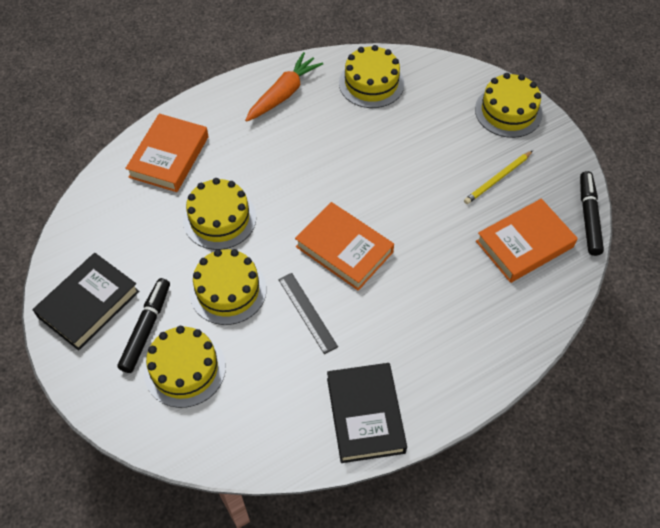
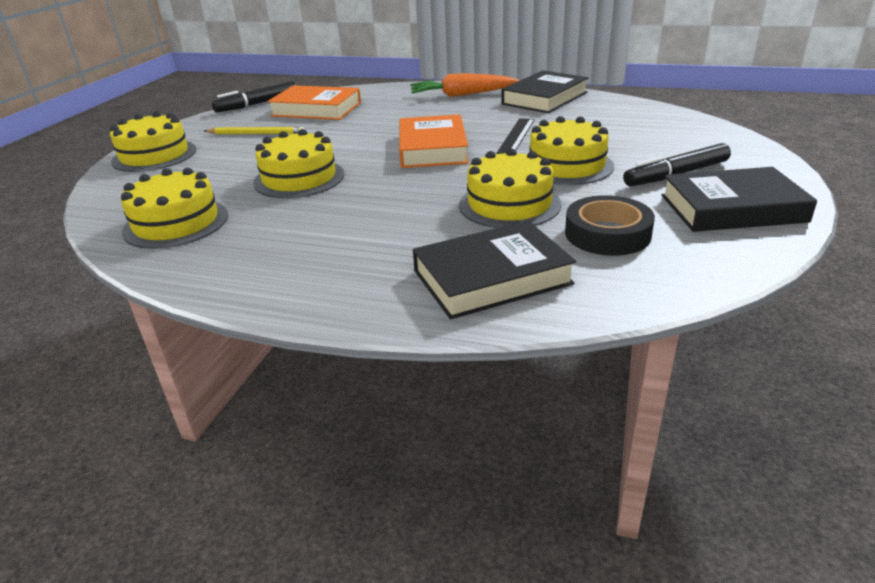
camera: 130 degrees left, 25 degrees down
orange book [125,114,209,192] -> black book [413,221,576,319]
yellow cake [144,326,226,408] -> yellow cake moved to [253,129,344,198]
orange carrot [245,52,323,122] -> orange carrot moved to [410,73,520,97]
none -> black tape [565,195,655,256]

